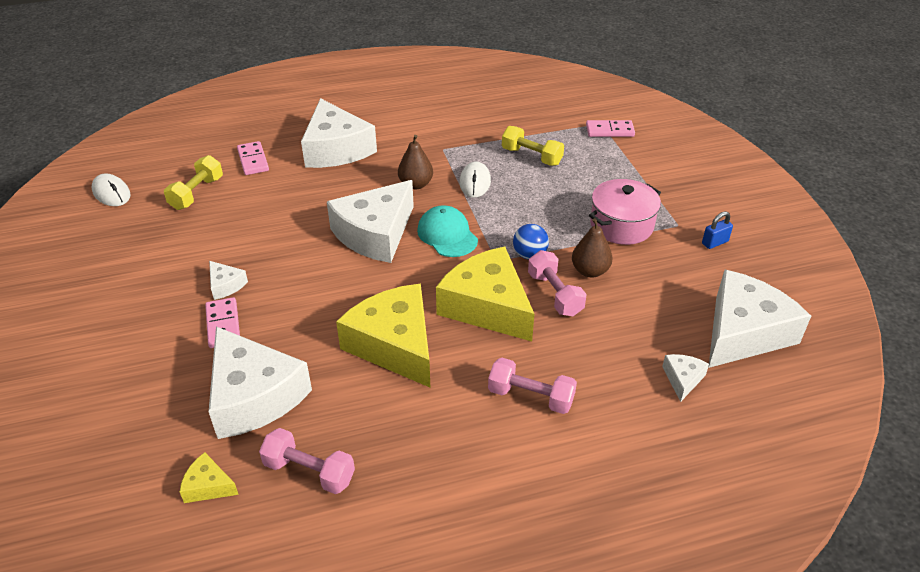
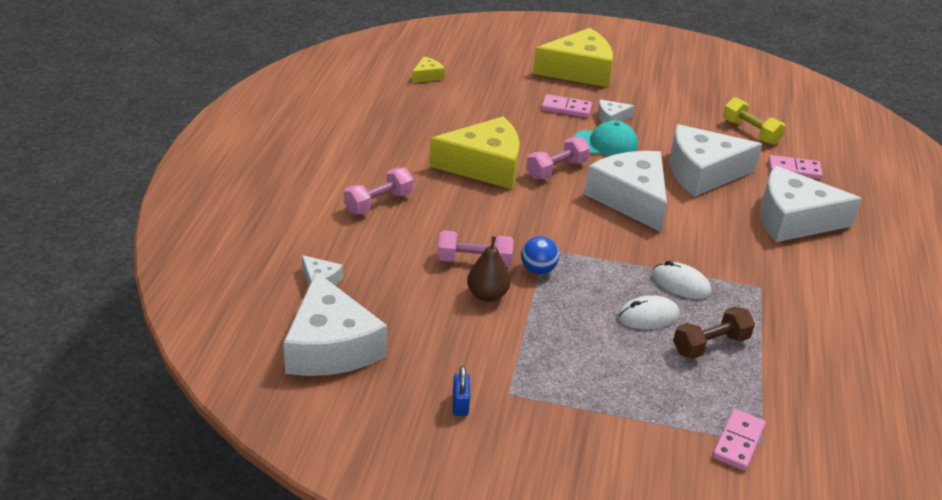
camera: 115 degrees right, 5 degrees down
white mouse [92,173,130,206] -> white mouse moved to [617,295,680,329]
white cheese [209,326,312,439] -> white cheese moved to [669,124,762,197]
pink dumbbell [259,428,355,494] -> pink dumbbell moved to [526,137,590,179]
brown pear [398,135,433,189] -> none
turquoise cap [417,205,478,257] -> turquoise cap moved to [574,120,638,156]
yellow cheese [436,247,534,341] -> yellow cheese moved to [533,28,613,87]
yellow dumbbell [502,126,564,166] -> brown dumbbell [673,307,755,359]
pink pot [589,179,661,245] -> none

